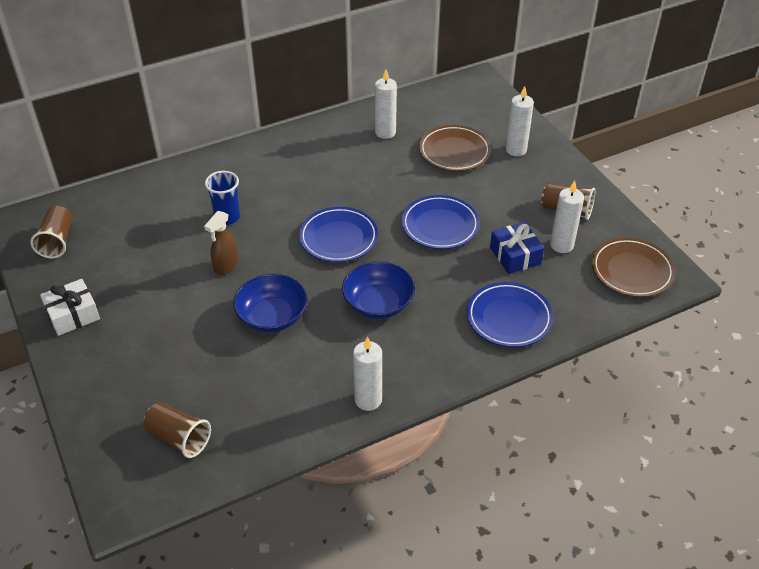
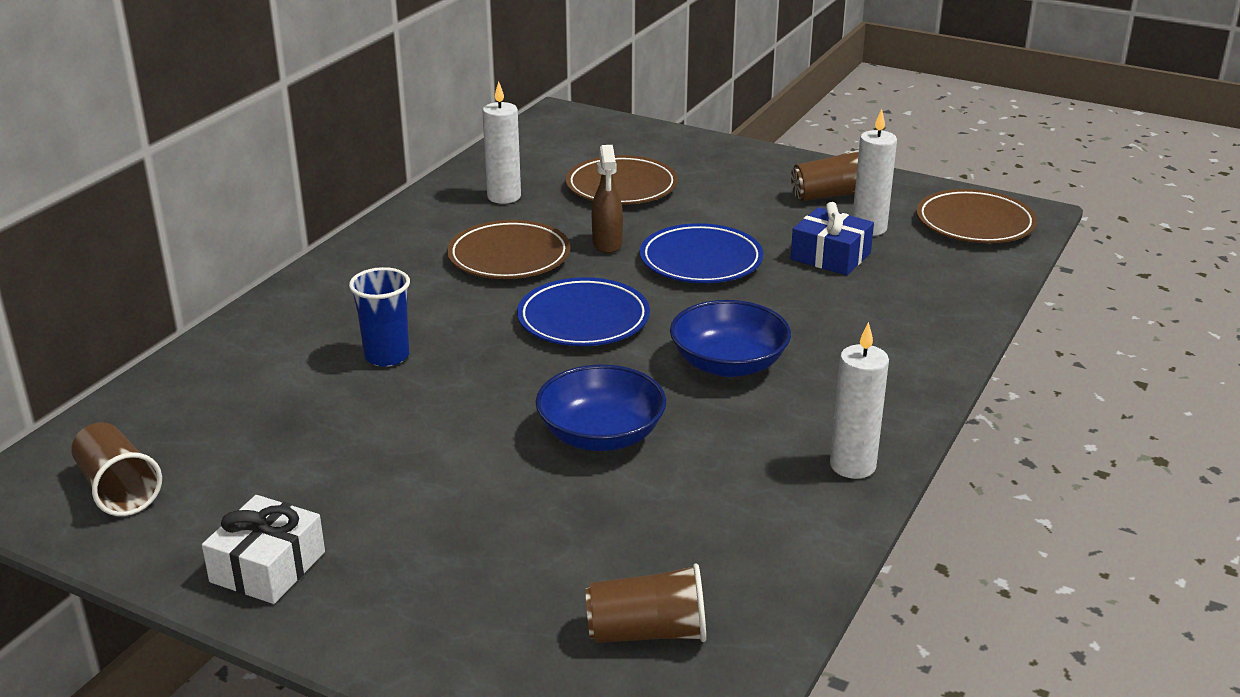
camera: 35 degrees left, 15 degrees down
brown spray bottle [204,211,238,275] -> brown spray bottle moved to [592,145,623,253]
blue plate [467,282,553,347] -> none
white candle [506,86,534,156] -> none
none -> brown plate [447,220,570,279]

